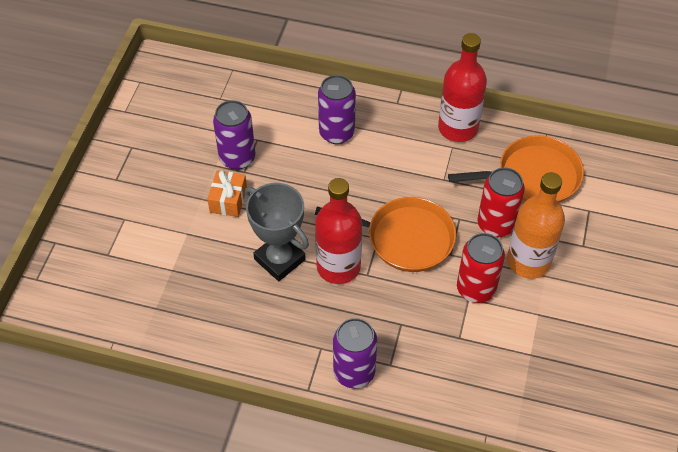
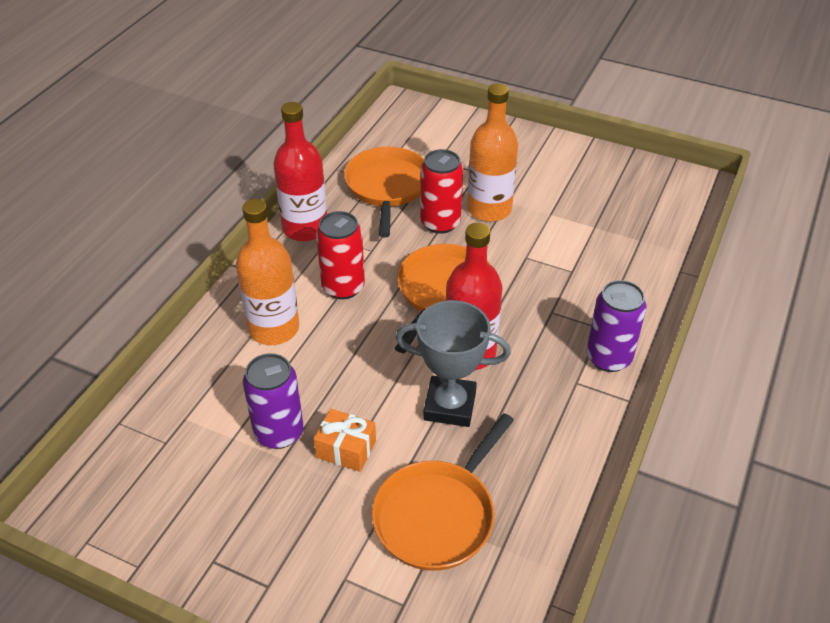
camera: 80 degrees left, 10 degrees down
grey trophy [245,183,309,281] -> grey trophy turned 45 degrees clockwise [395,300,511,427]
purple can [318,75,356,144] -> orange bottle [236,199,299,345]
red can [457,233,505,303] -> red can moved to [316,211,365,299]
none -> orange pan [372,413,514,571]

